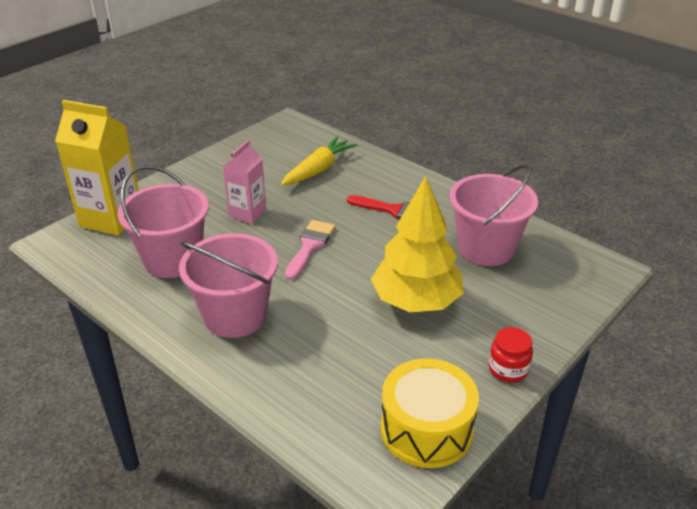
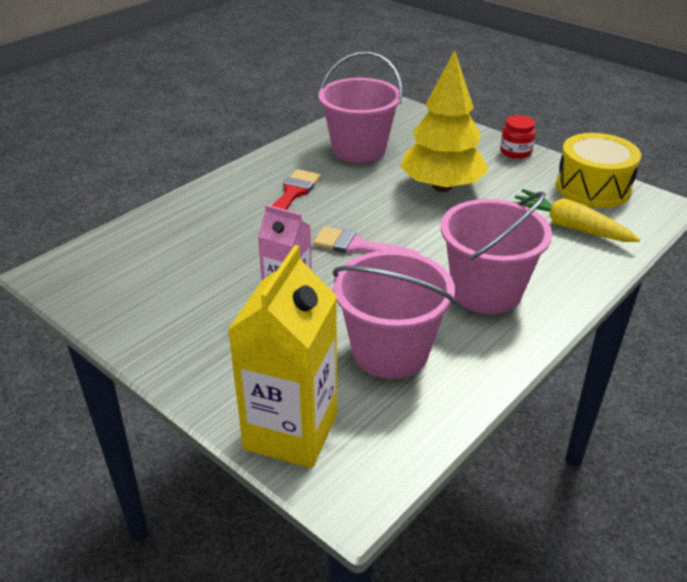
camera: 90 degrees left, 0 degrees up
yellow carrot [281,137,357,185] -> yellow carrot moved to [514,189,640,242]

